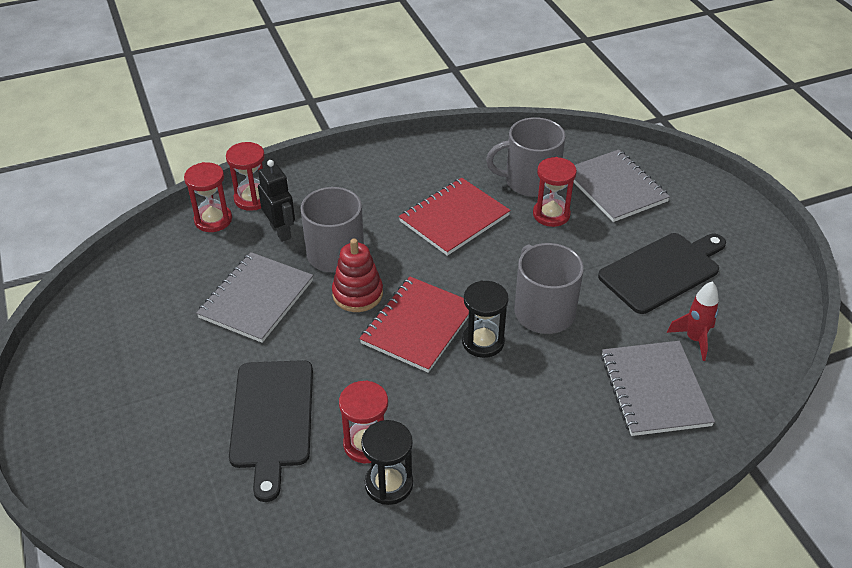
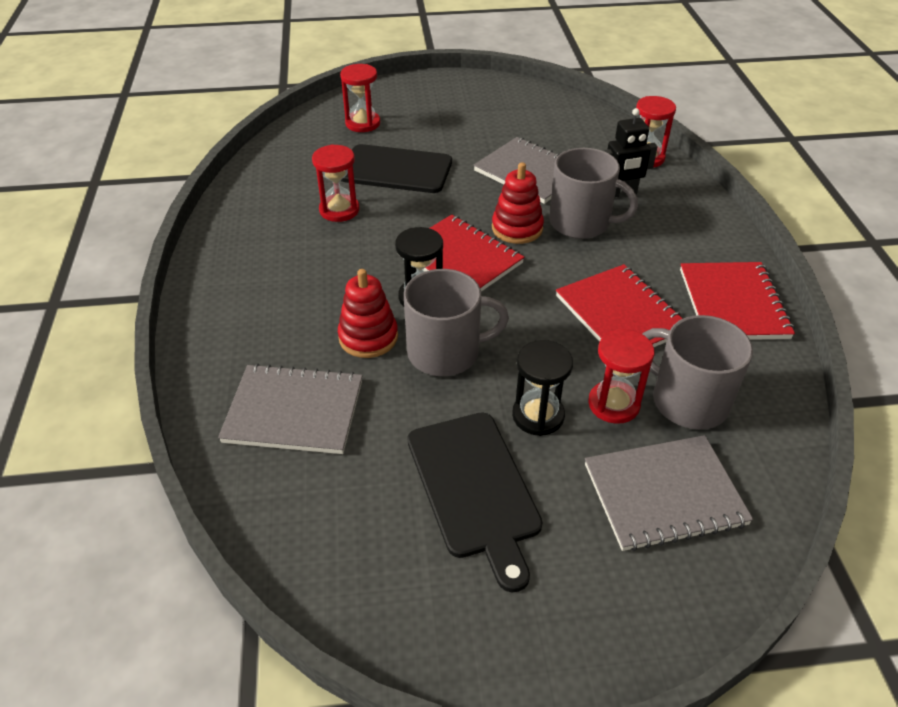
camera: 105 degrees right, 0 degrees up
red hourglass [226,142,265,211] -> red hourglass moved to [340,64,380,132]
black hourglass [361,420,413,505] -> black hourglass moved to [512,340,573,436]
grey mug [486,117,566,197] -> grey mug turned 60 degrees counterclockwise [643,315,753,429]
red rocket [667,281,719,361] -> none
none -> red stacking toy [338,269,398,358]
none -> red notebook [680,262,795,340]

